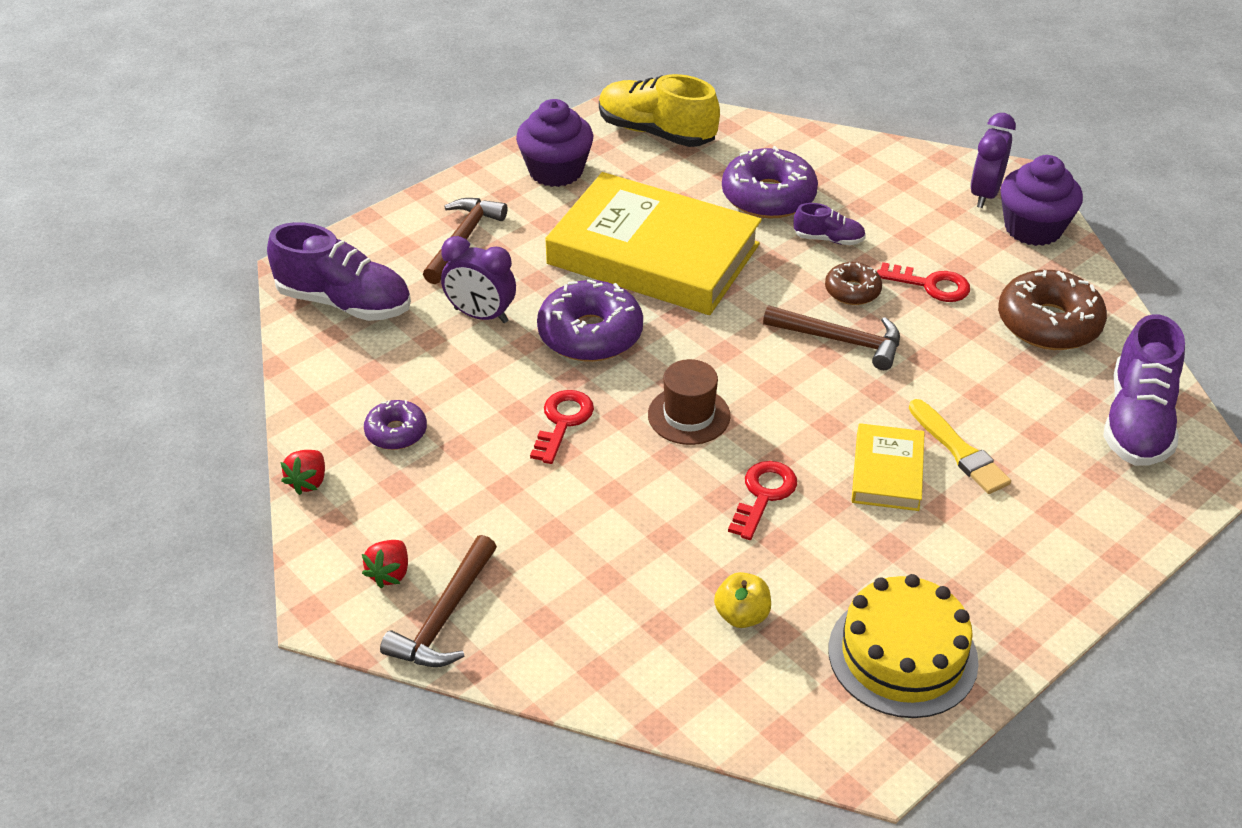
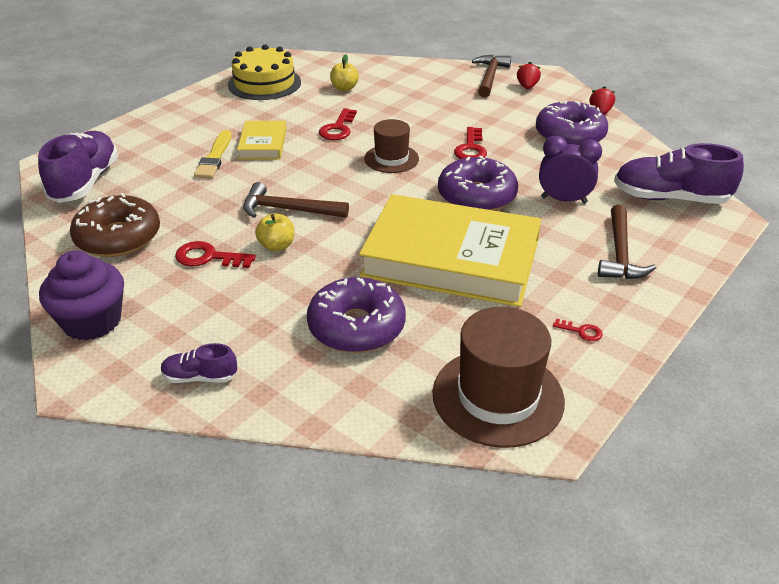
camera: 170 degrees right, 5 degrees down
purple donut [364,400,427,450] -> purple donut [536,100,608,146], size x1.81
purple cupcake [516,99,593,187] -> red key [553,319,603,341]
yellow shoe [599,74,720,147] -> brown hat [433,307,565,448]
purple shoe [794,203,866,245] -> purple shoe moved to [161,343,237,383]
brown donut [825,262,882,305] -> yellow apple [255,213,294,252]
yellow brush [909,399,1011,494] -> yellow brush turned 135 degrees counterclockwise [194,130,231,179]
purple clock [970,113,1016,208] -> none

